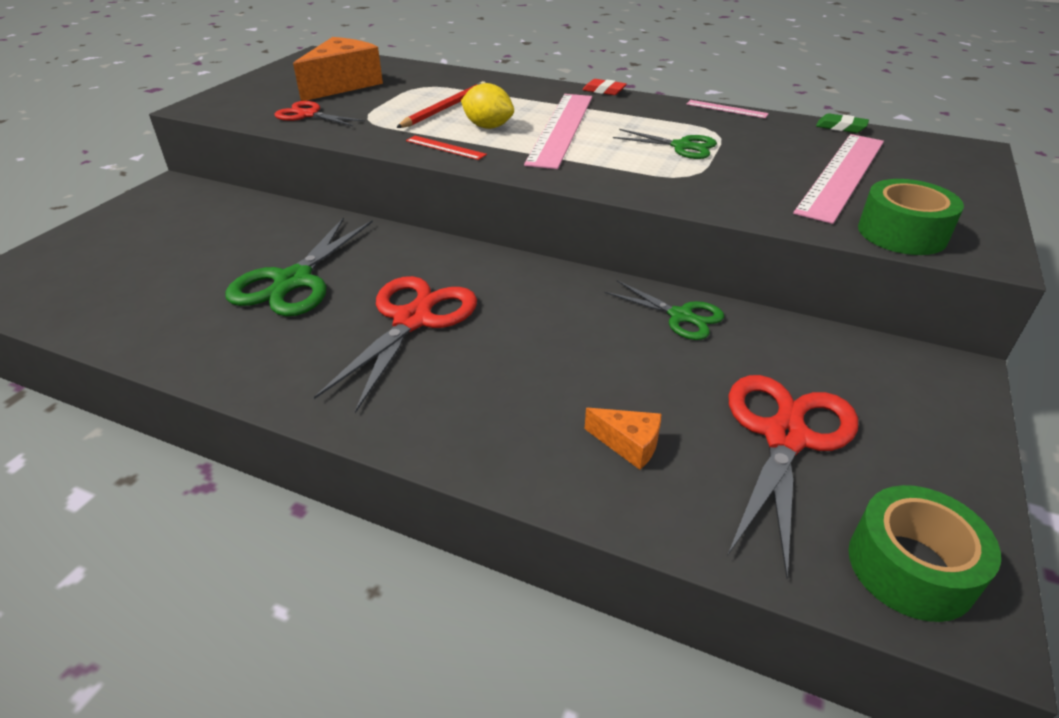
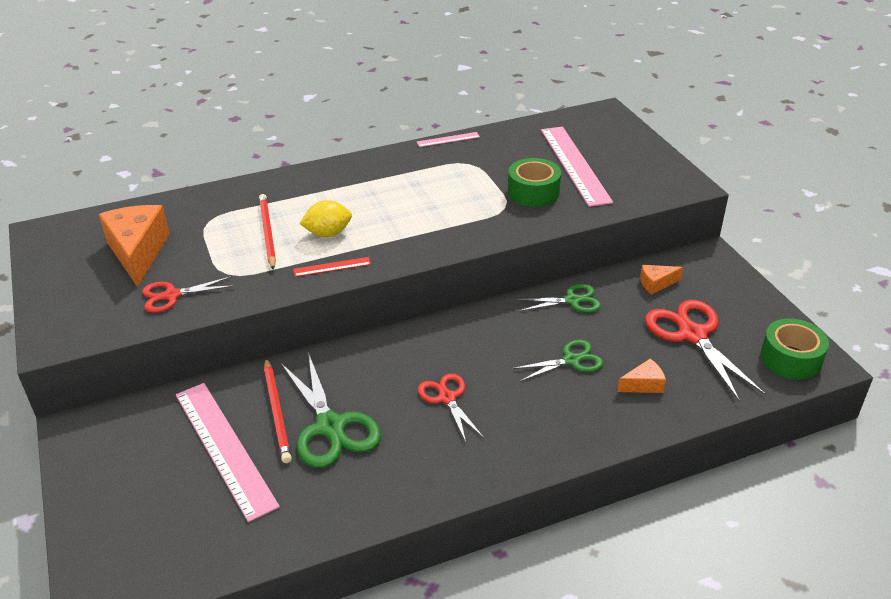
camera: 45 degrees left, 0 degrees up
red scissors [314,276,477,413] -> red scissors [418,373,484,442], size x0.60
pink ruler [524,94,592,169] -> pink ruler moved to [176,383,280,522]
red eraser [582,79,627,95] -> none
green scissors [613,129,717,159] -> green scissors moved to [512,340,603,381]
green eraser [816,113,869,133] -> none
green tape [858,179,964,255] -> green tape moved to [508,158,561,207]
none -> red pencil [264,358,292,463]
none -> orange cheese [640,265,683,295]

